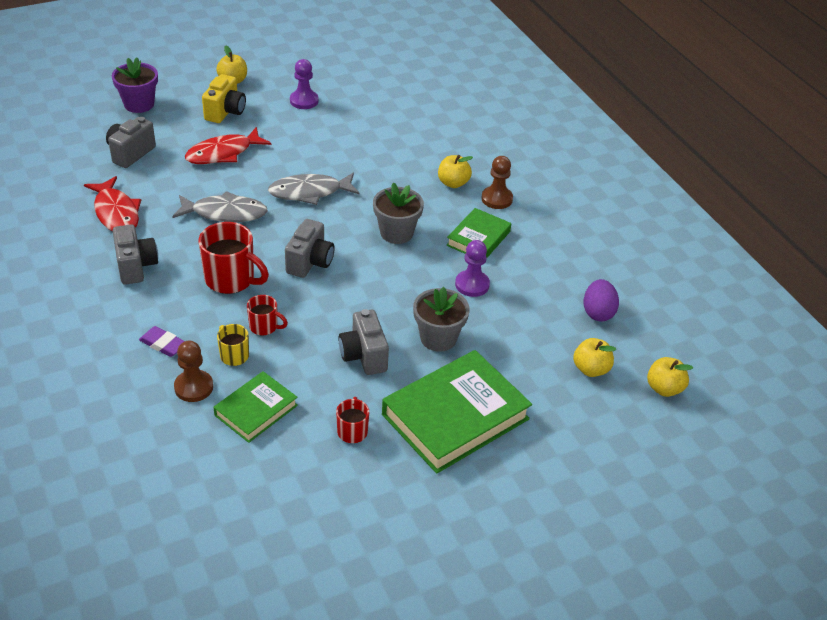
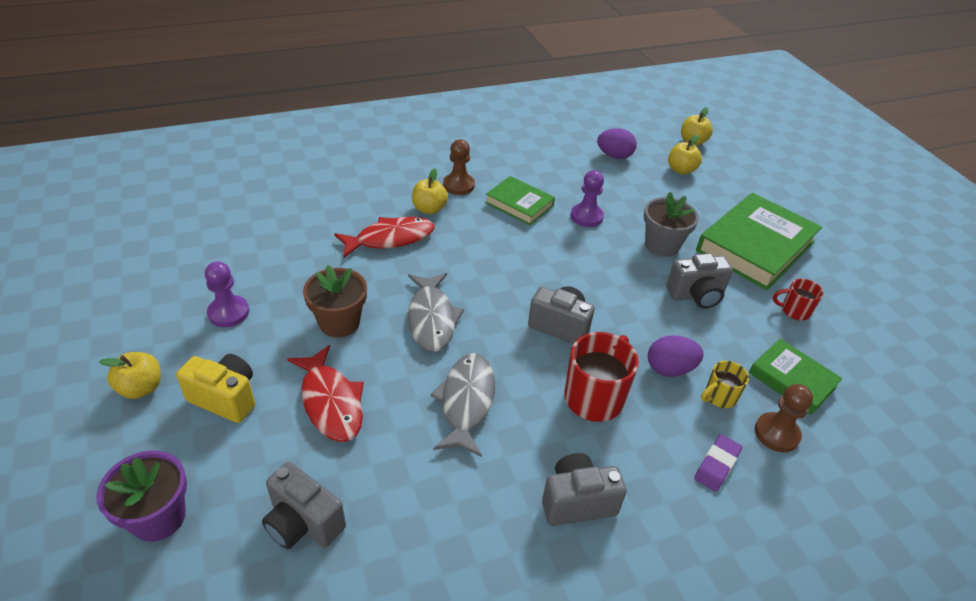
camera: 85 degrees left, 0 degrees up
red fish [84,176,141,232] -> red fish moved to [334,217,435,258]
red mug [247,295,288,335] -> purple egg [648,335,704,377]
grey flower pot [373,182,424,244] -> none
green book [382,350,532,474] -> green book turned 75 degrees clockwise [696,193,822,290]
none -> brown flower pot [303,265,367,338]

